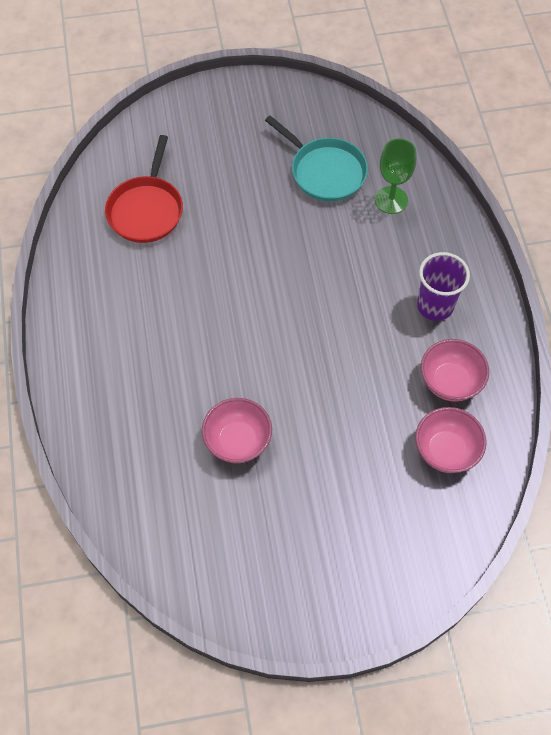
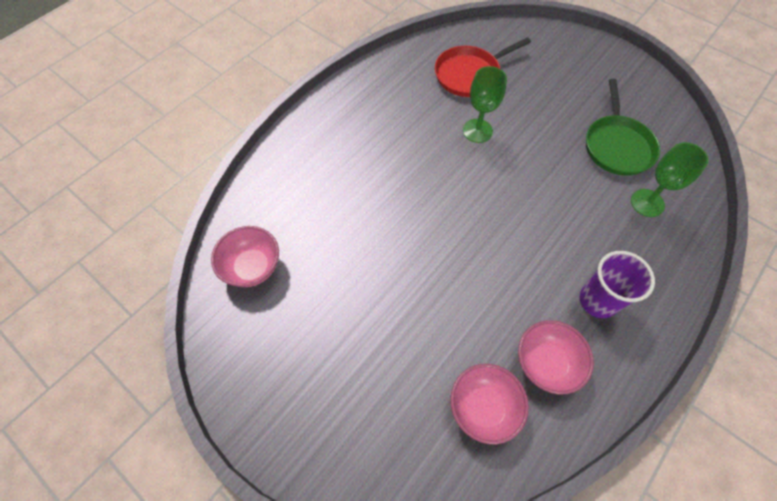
camera: 50 degrees right, 0 degrees up
pink bowl [202,398,272,463] -> pink bowl moved to [211,226,279,287]
turquoise pan [265,116,368,202] -> green pan [586,79,660,176]
none -> green goblet [463,66,507,143]

